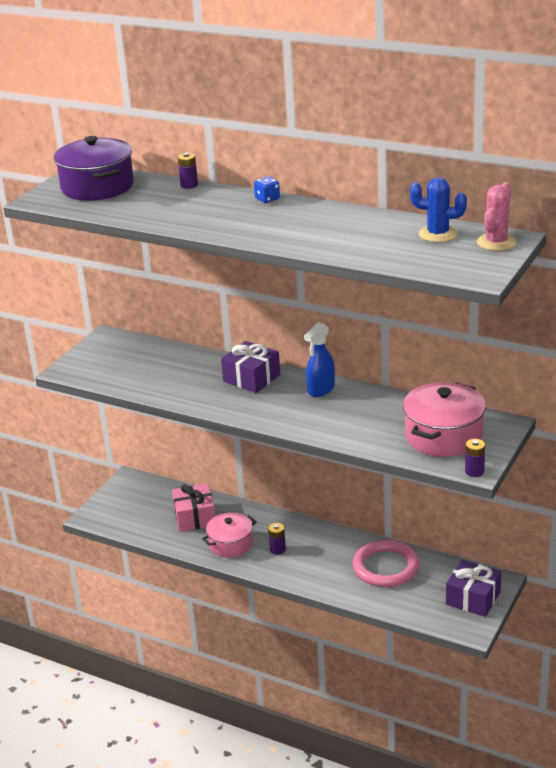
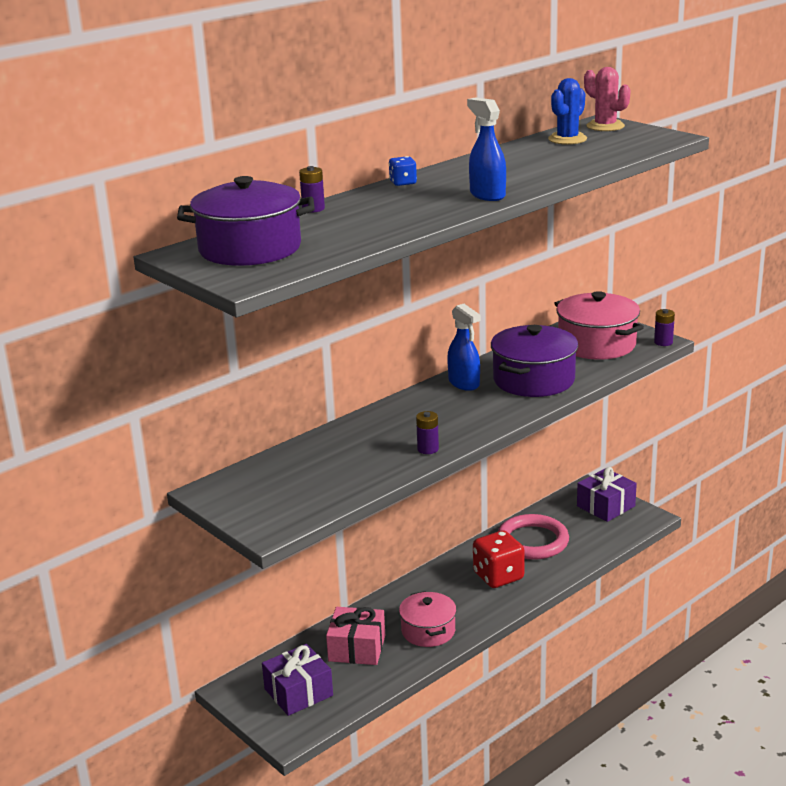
camera: 70 degrees left, 5 degrees down
purple gift [221,341,280,393] -> purple gift moved to [262,644,333,716]
purple battery [268,523,286,555] -> purple battery moved to [416,411,439,454]
none -> blue spray bottle [467,98,506,201]
none -> red dice [473,530,525,588]
none -> purple pot [491,325,578,397]

